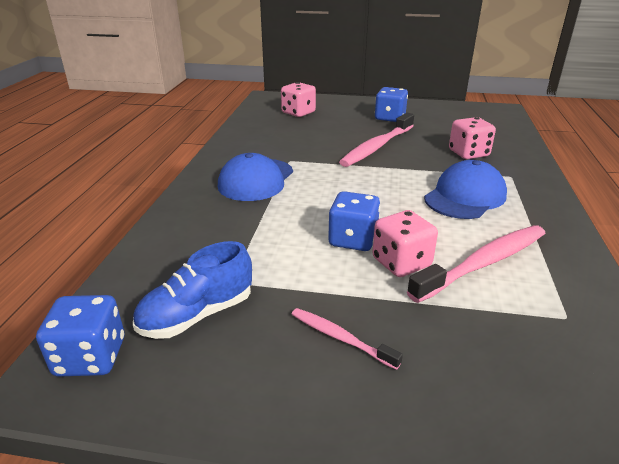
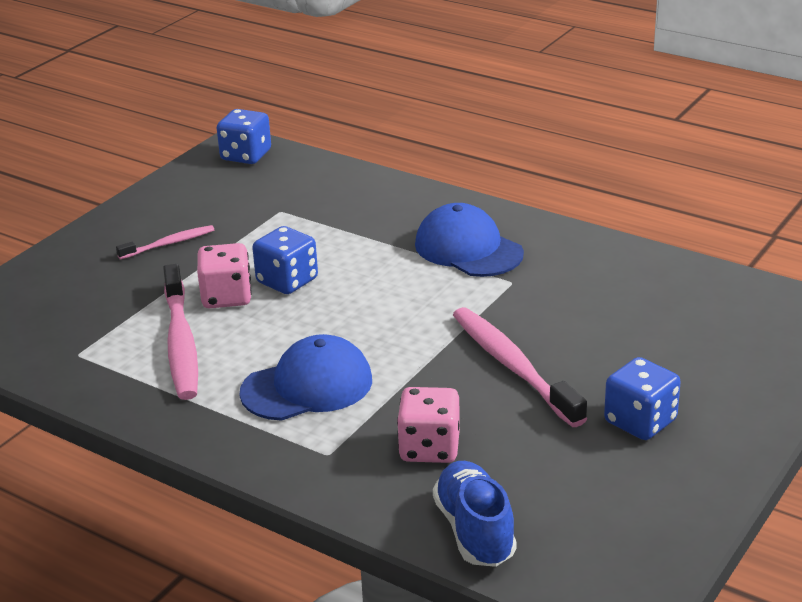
camera: 115 degrees right, 0 degrees up
blue shoe [133,241,252,339] -> blue shoe moved to [433,461,517,567]
pink dice [281,82,316,117] -> none
blue cap [424,160,507,219] -> blue cap turned 90 degrees counterclockwise [239,334,372,421]

